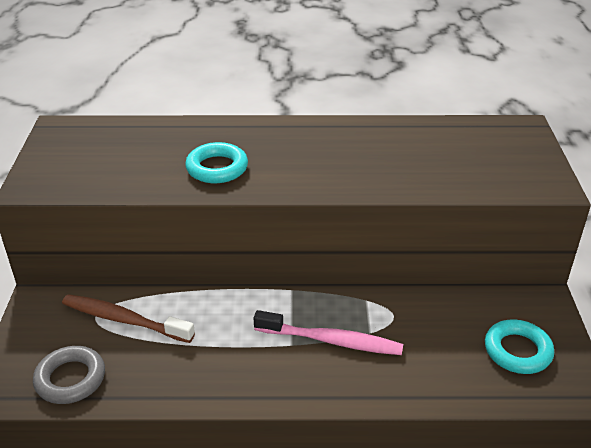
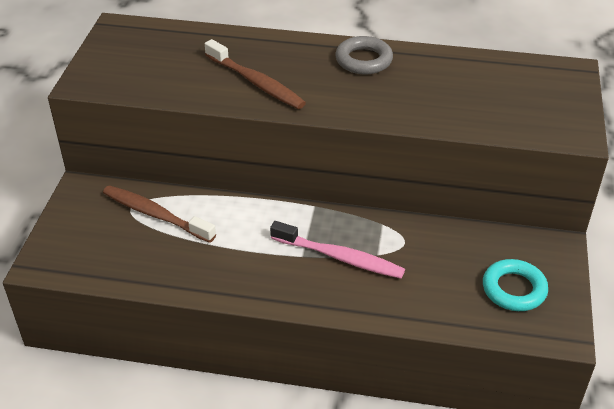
camera: 10 degrees right, 5 degrees up
grey ring [33,346,105,404] -> grey ring moved to [335,36,393,74]
turquoise ring [185,142,248,183] -> brown toothbrush [205,39,306,109]

